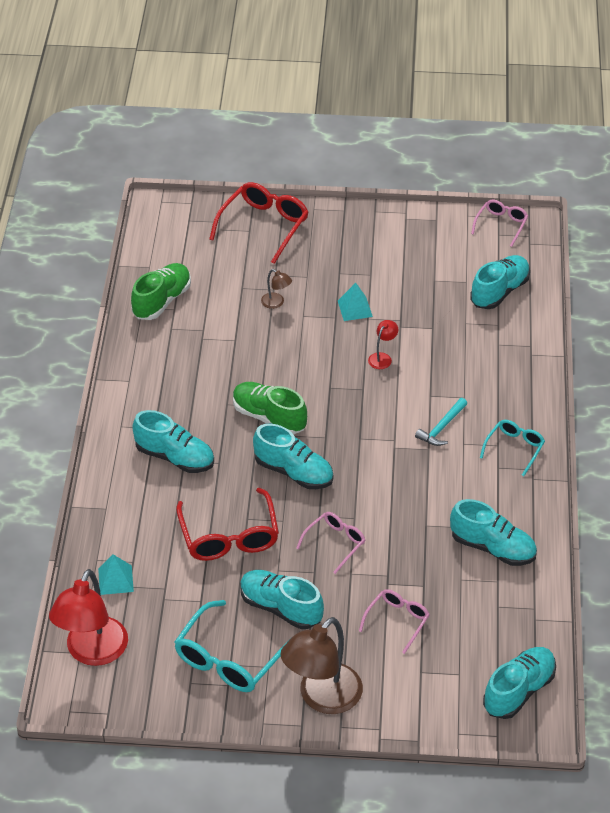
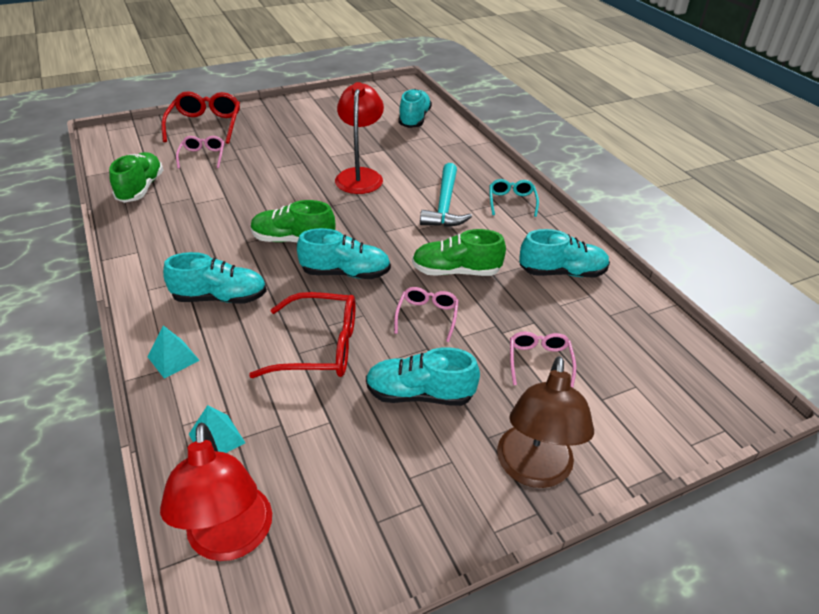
camera: 30 degrees left, 5 degrees down
turquoise glasses [174,600,289,692] -> none
red glasses [176,488,279,561] -> red glasses turned 45 degrees counterclockwise [249,292,356,378]
brown lamp [261,269,292,309] -> none
turquoise pyramid [338,283,373,321] -> turquoise pyramid moved to [148,325,200,379]
red lamp [368,320,398,369] -> red lamp [335,82,384,194], size x2.28
turquoise hammer [415,398,467,446] -> turquoise hammer [420,163,472,227], size x1.68
pink glasses [471,200,528,247] -> pink glasses moved to [176,136,224,169]
turquoise shoe [483,647,556,719] -> none
none -> green shoe [412,229,506,276]

